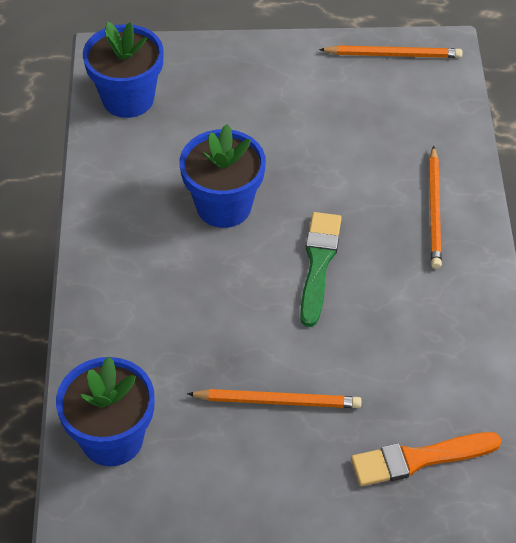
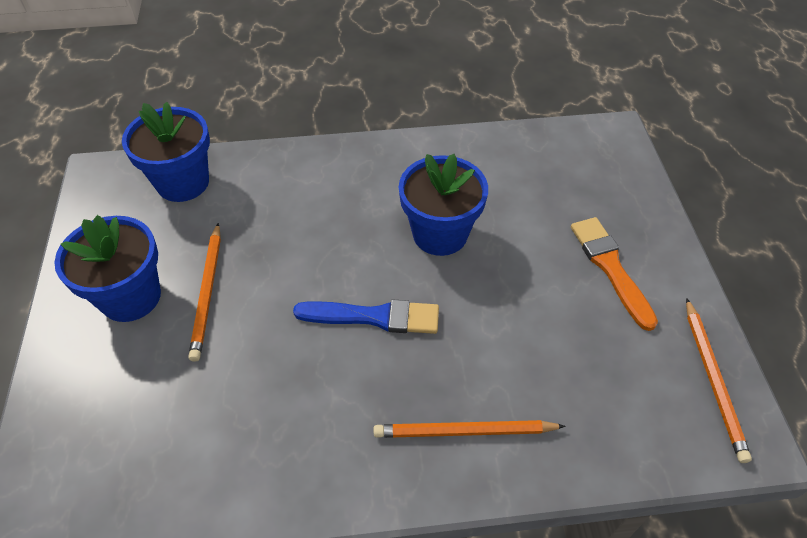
camera: 85 degrees right, 0 degrees up
blue flower pot [83,22,163,118] -> blue flower pot moved to [54,215,161,322]
green brush [300,212,342,327] -> blue brush [293,300,439,334]
orange brush [351,432,501,486] -> orange brush moved to [571,217,658,331]

